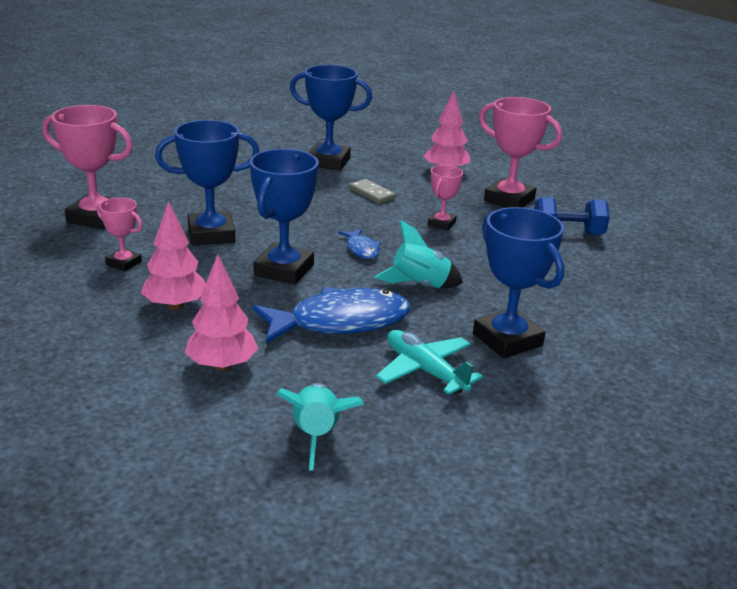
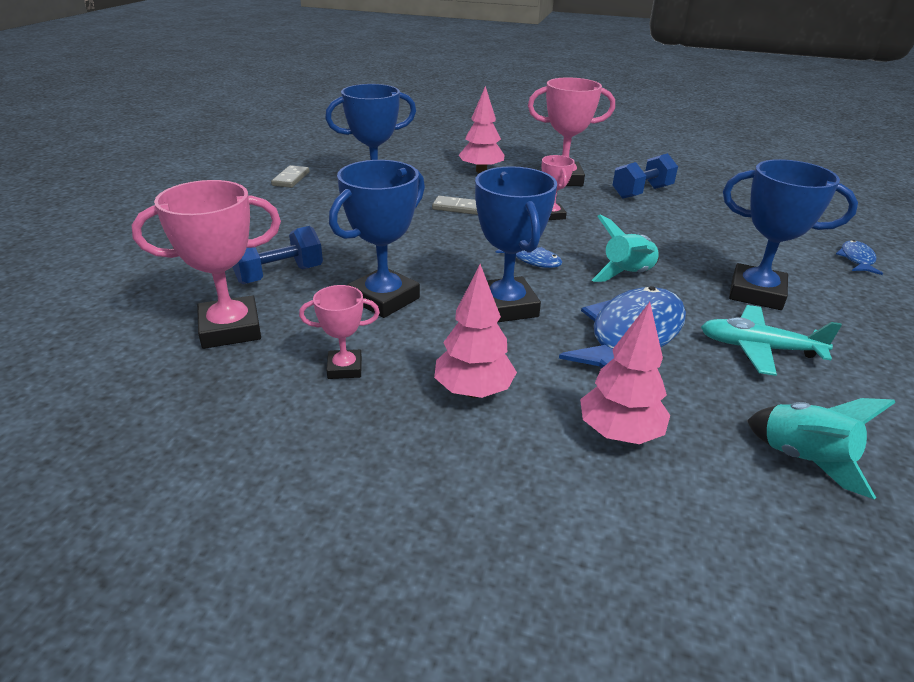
camera: 35 degrees left, 5 degrees up
none -> blue dumbbell [233,226,323,284]
none -> grey domino [271,165,310,188]
none -> blue fish [836,240,883,275]

